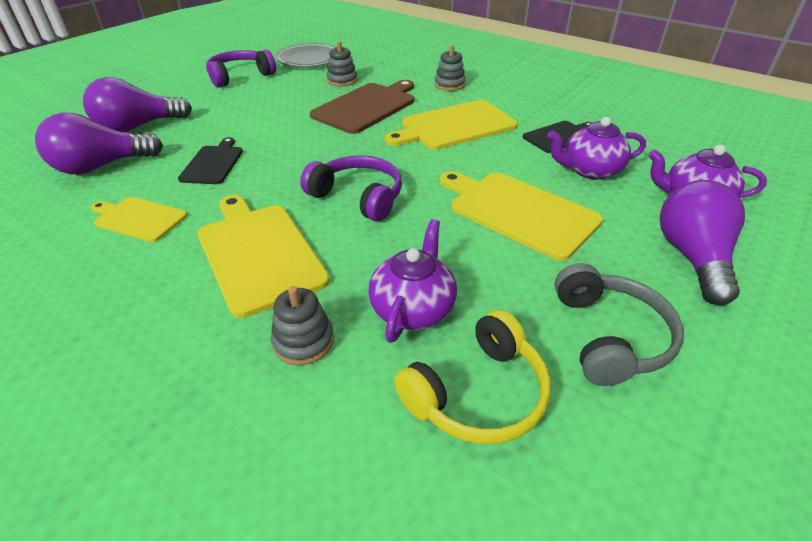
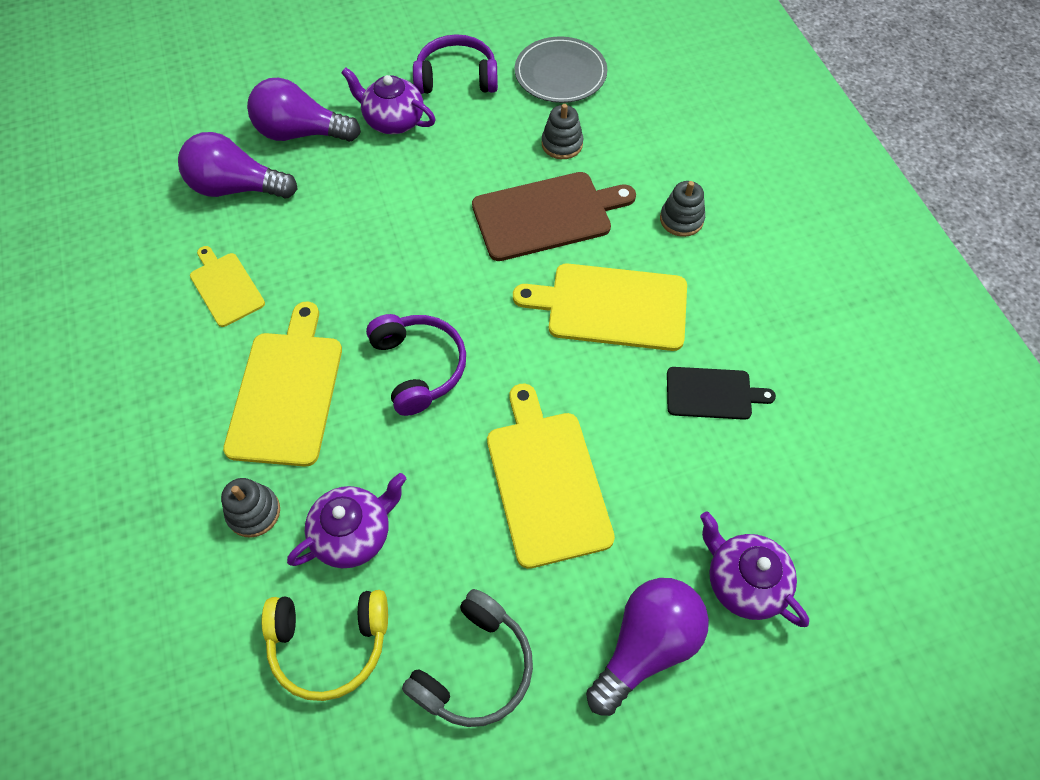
camera: 35 degrees right, 20 degrees up
black cutting board [178,137,243,184] -> none
purple teapot [547,117,646,180] -> purple teapot moved to [341,67,436,134]

